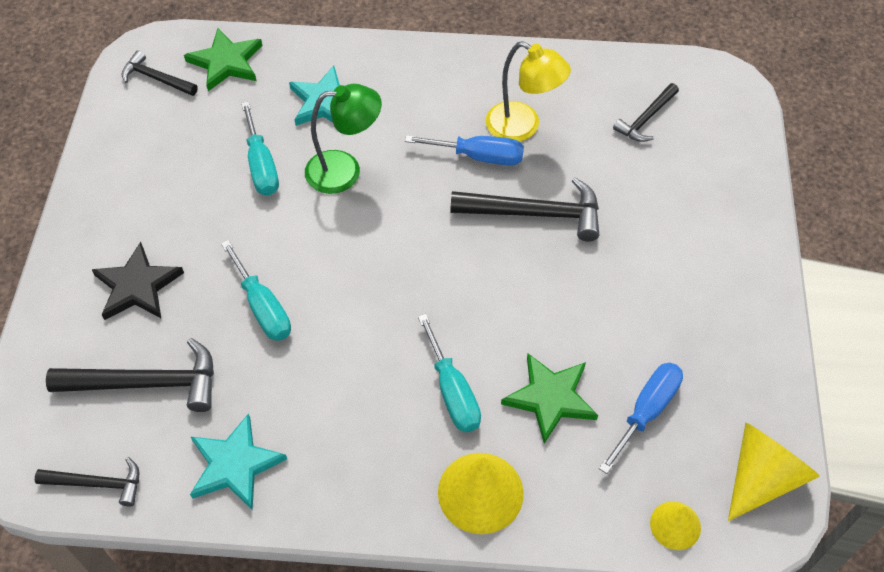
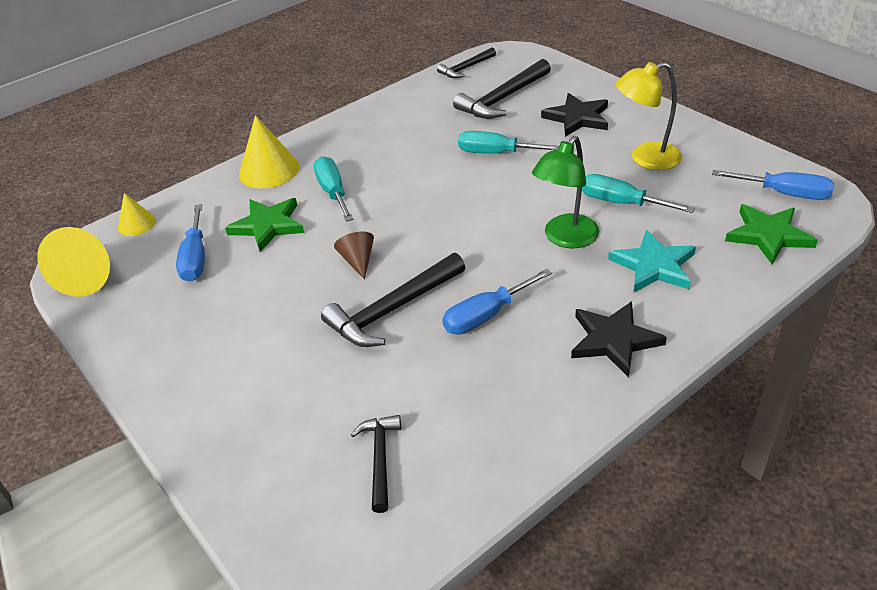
camera: 140 degrees right, 15 degrees down
black hammer [122,50,198,96] -> blue screwdriver [712,170,834,200]
turquoise star [190,413,287,511] -> none
turquoise screwdriver [418,314,481,432] -> turquoise screwdriver turned 45 degrees clockwise [313,156,354,222]
yellow lamp [486,41,571,142] -> yellow lamp moved to [616,62,682,170]
none -> brown cone [334,232,374,280]
none -> black star [571,301,667,377]

